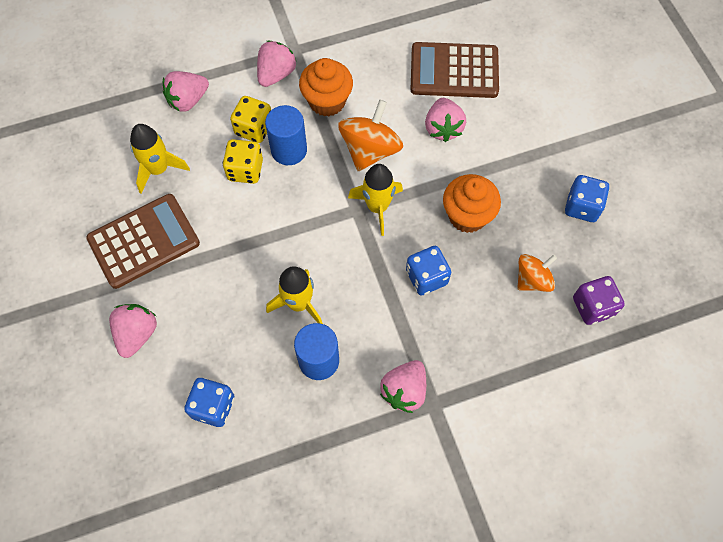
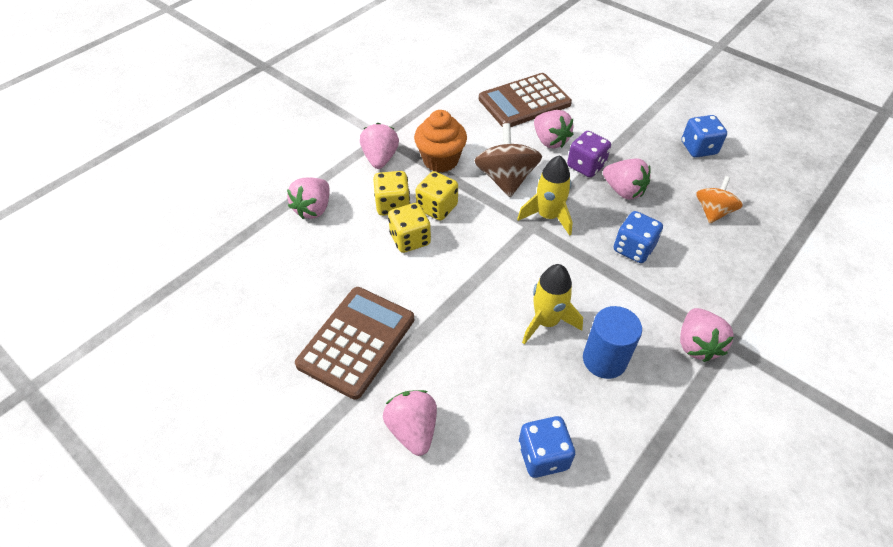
camera: 30 degrees left, 15 degrees down
yellow rocket [130,124,190,194] -> none
blue cylinder [265,105,307,165] -> yellow dice [415,171,458,221]
orange spinning top [338,100,403,171] -> brown spinning top [475,123,542,197]
orange cupcake [443,174,501,233] -> pink strawberry [603,158,651,200]
purple dice [573,276,625,325] -> purple dice moved to [567,131,611,177]

